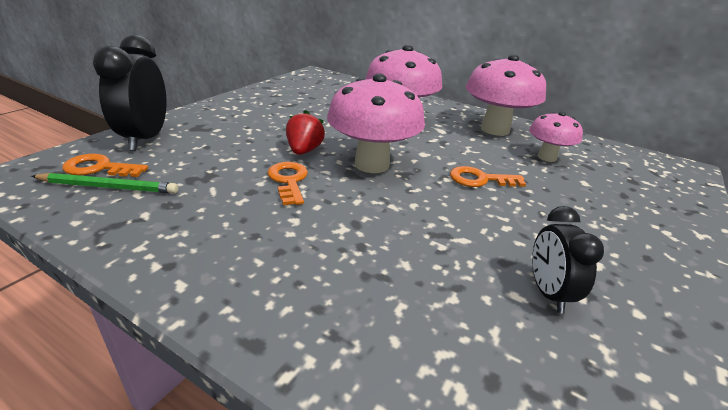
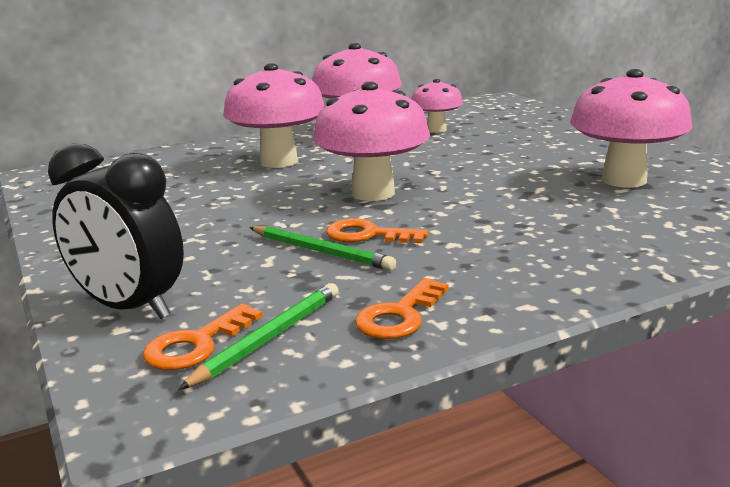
camera: 55 degrees left, 10 degrees down
red strawberry [286,110,325,155] -> none
orange key [450,166,526,187] -> orange key moved to [355,278,449,339]
black clock [532,206,604,314] -> pink mushroom [570,69,692,188]
none -> green pencil [249,226,396,271]

